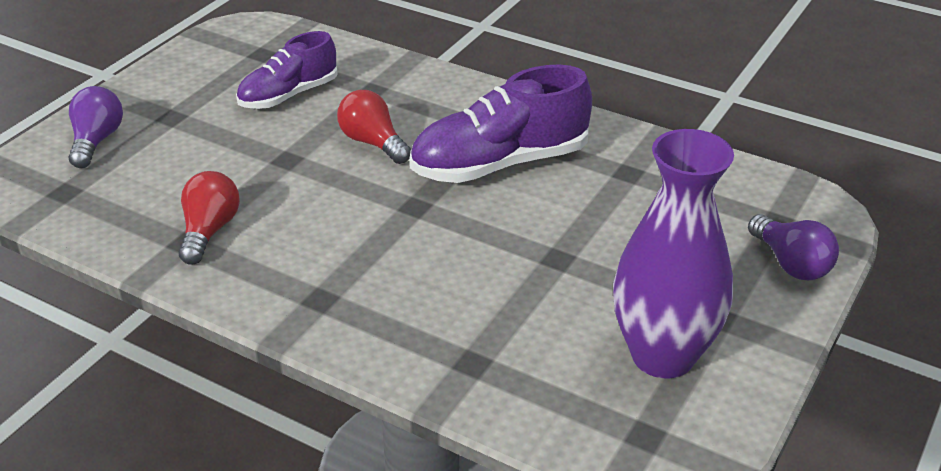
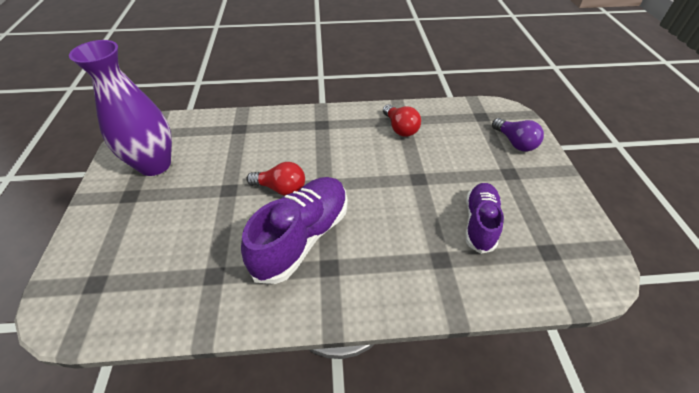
camera: 145 degrees right, 10 degrees up
red light bulb [337,90,411,164] -> red light bulb moved to [247,162,305,196]
purple light bulb [748,214,839,280] -> none

